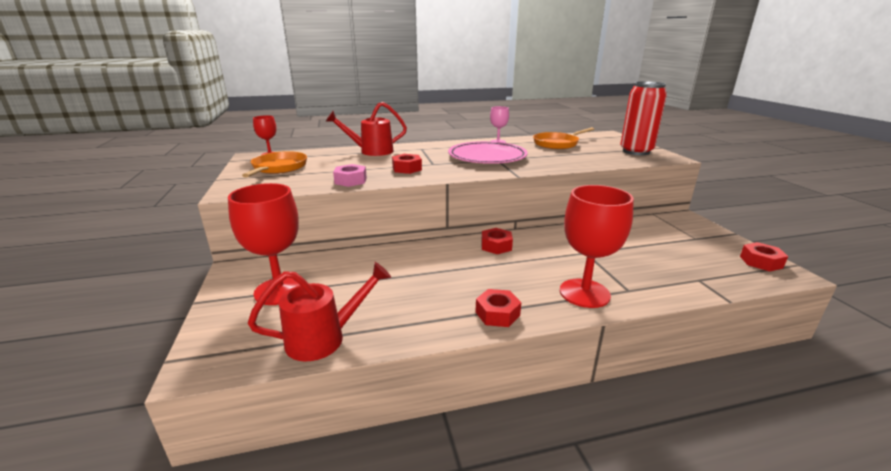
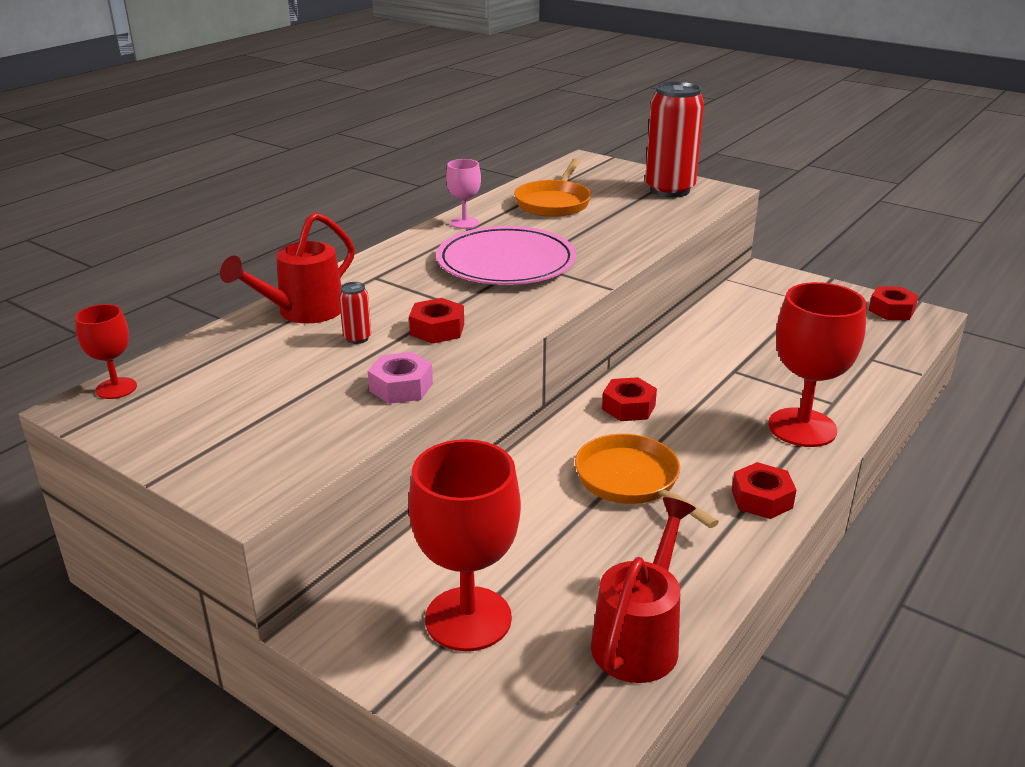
camera: 40 degrees left, 5 degrees up
orange pan [242,151,307,177] -> orange pan moved to [575,434,719,528]
none -> red can [339,282,371,344]

